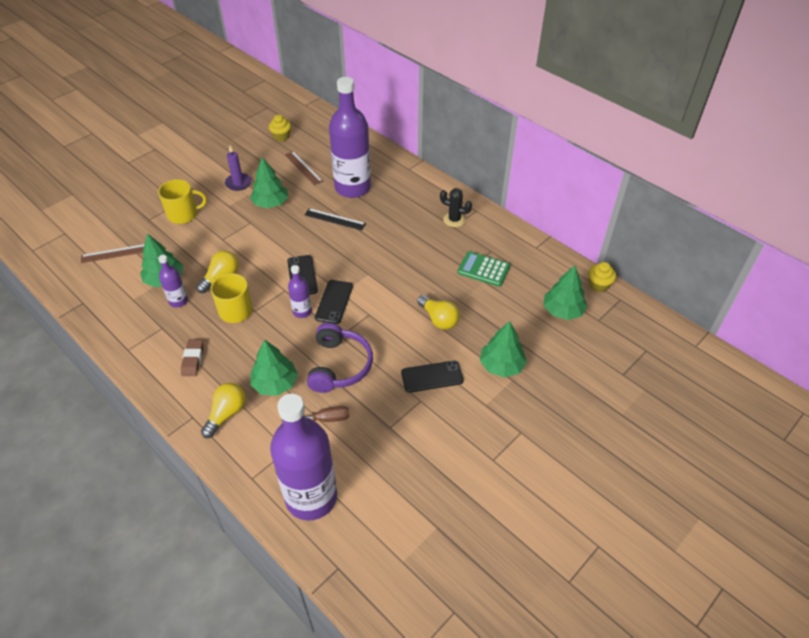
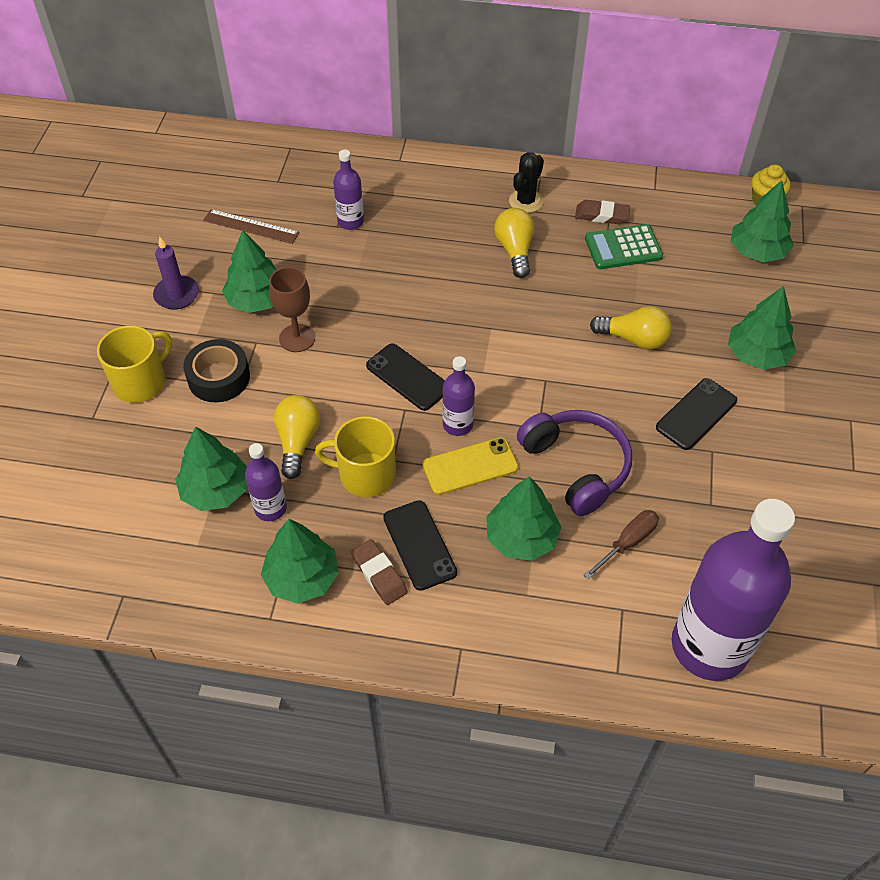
camera: 35 degrees left, 5 degrees up
brown ruler [81,244,144,263] -> none
yellow light bulb [201,383,246,438] -> yellow light bulb moved to [494,208,535,278]
yellow cupcake [269,115,291,142] -> none
black ruler [305,208,366,231] -> none
black phone [315,280,353,324] -> black phone moved to [383,500,457,591]
purple bottle [329,77,371,198] -> purple bottle [333,149,364,230], size x0.45
black cactus [440,188,472,227] -> black cactus turned 45 degrees counterclockwise [509,152,544,213]
none -> black tape [183,339,250,402]
none -> green tree [261,519,339,604]
none -> brown goblet [269,267,315,352]
none -> yellow phone [423,437,519,495]
none -> brown eraser [575,200,630,224]

